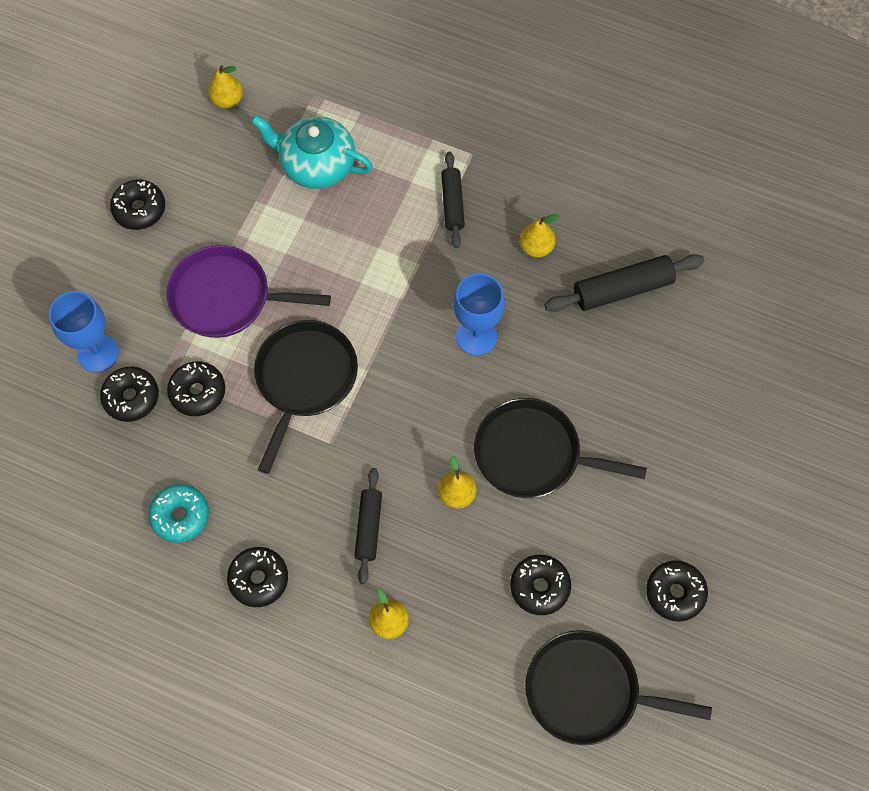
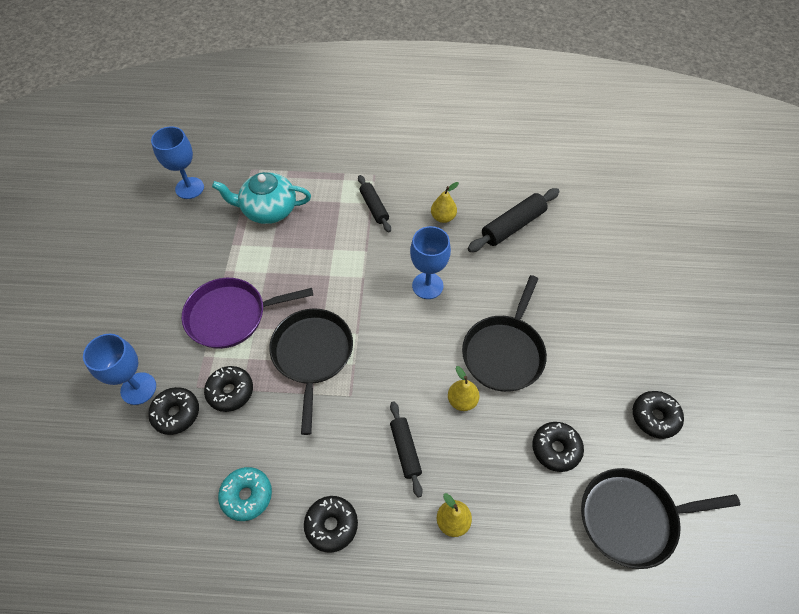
camera: 20 degrees left, 10 degrees down
black donut [110,180,165,230] -> none
yellow pear [208,65,243,109] -> blue goblet [151,127,204,199]
black pan [474,398,647,498] -> black pan turned 60 degrees counterclockwise [462,275,547,392]

